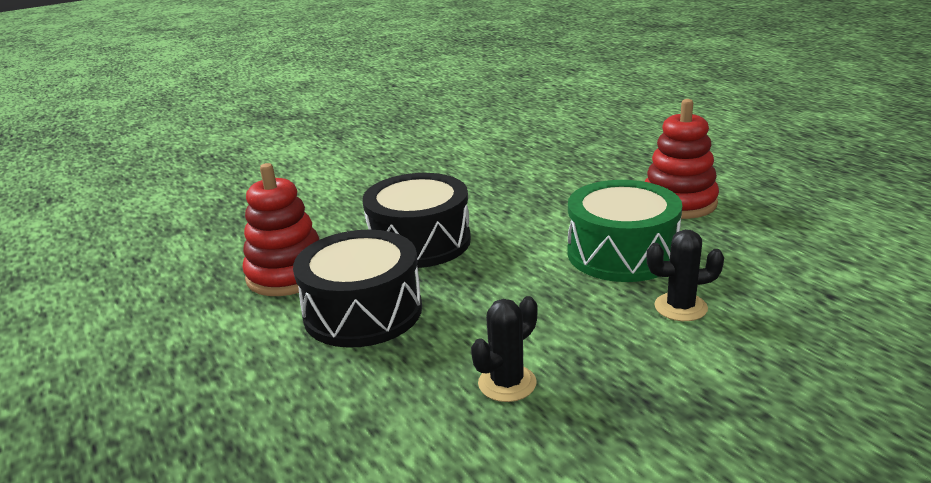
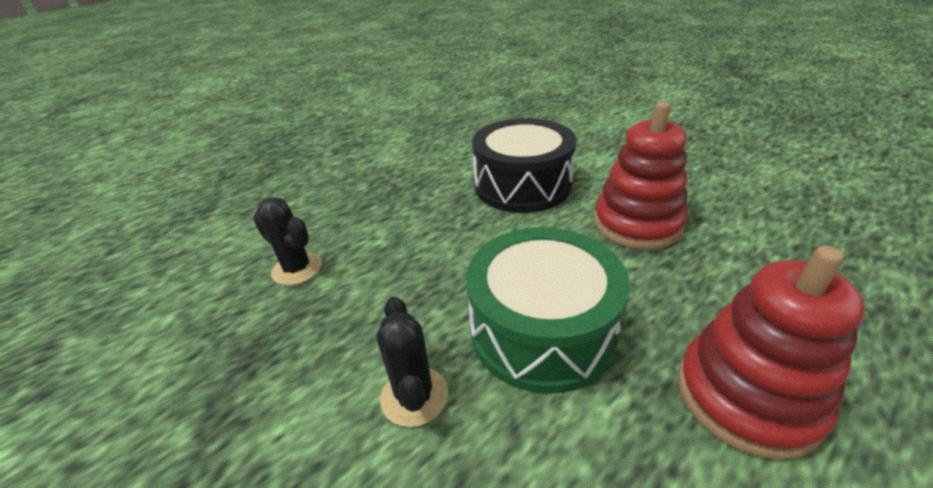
camera: 80 degrees right, 10 degrees up
red stacking toy [242,163,320,296] -> red stacking toy moved to [594,102,688,250]
black drum [293,230,422,348] -> none

